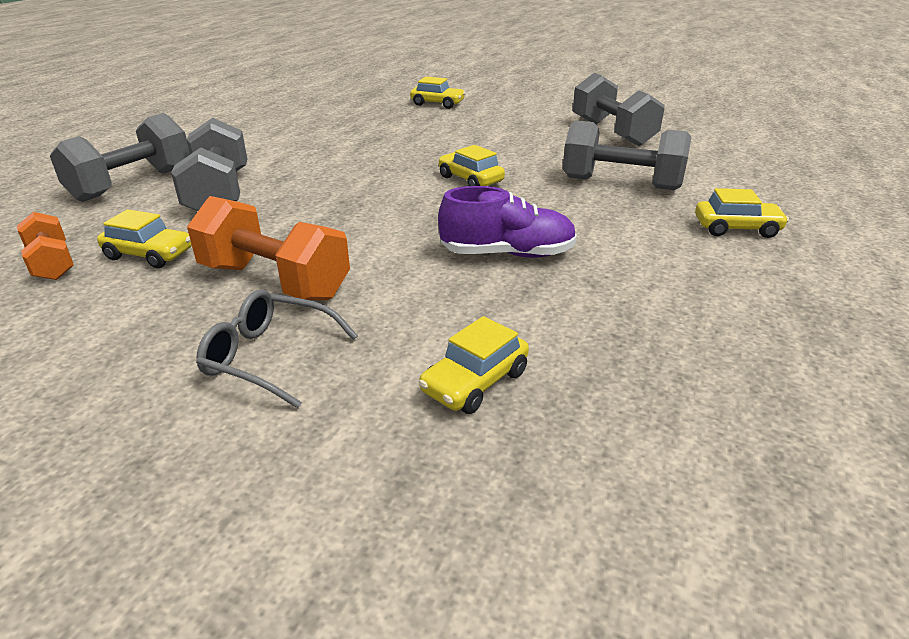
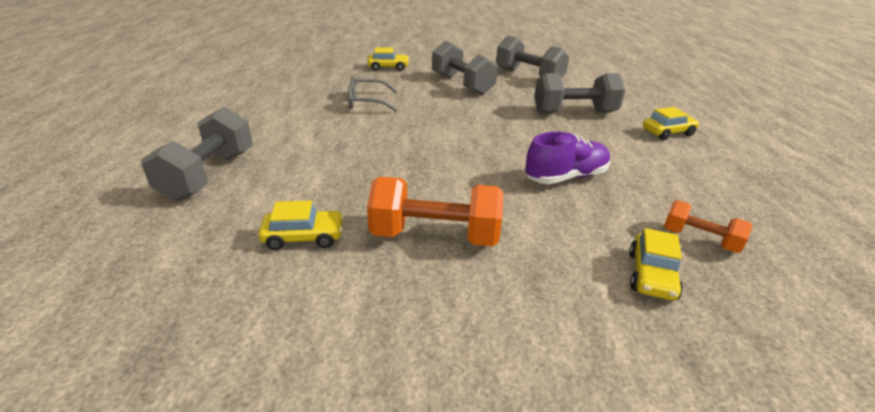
camera: 25 degrees left, 0 degrees up
orange dumbbell [17,212,74,280] -> orange dumbbell moved to [664,200,752,253]
grey dumbbell [171,118,247,211] -> grey dumbbell moved to [432,41,498,95]
grey glasses [196,289,358,408] -> grey glasses moved to [348,76,397,112]
yellow car [439,145,505,186] -> none

